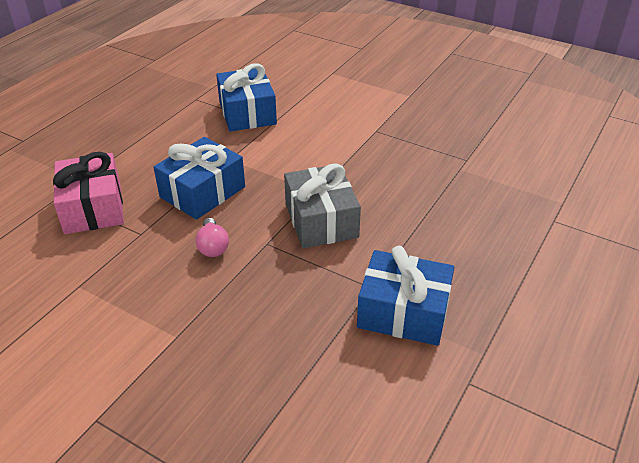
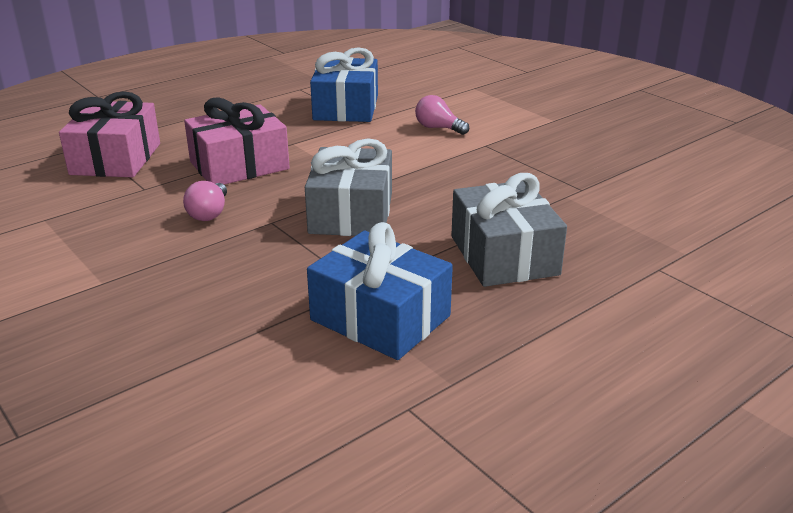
camera: 20 degrees right, 10 degrees down
blue gift [153,137,245,220] -> pink gift [184,97,290,185]
none -> pink light bulb [415,95,469,135]
none -> grey gift [451,173,567,287]

